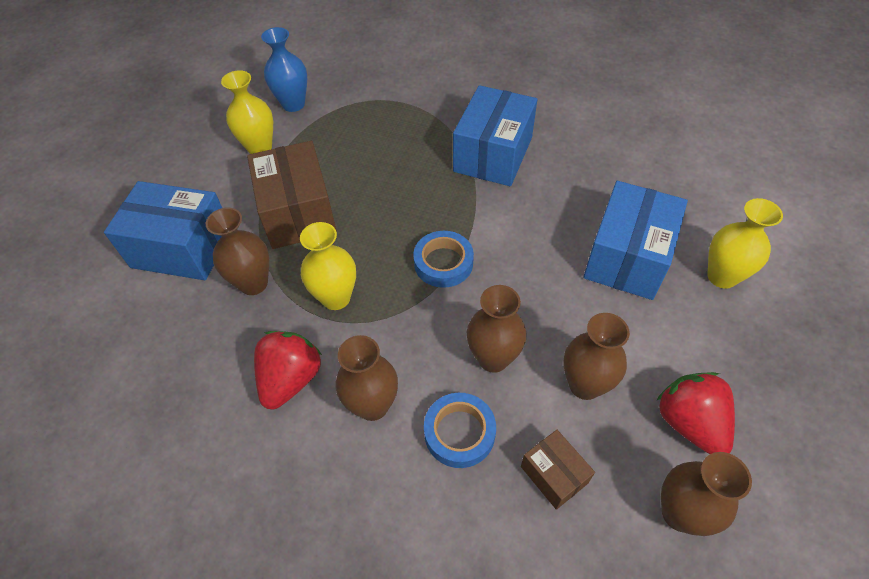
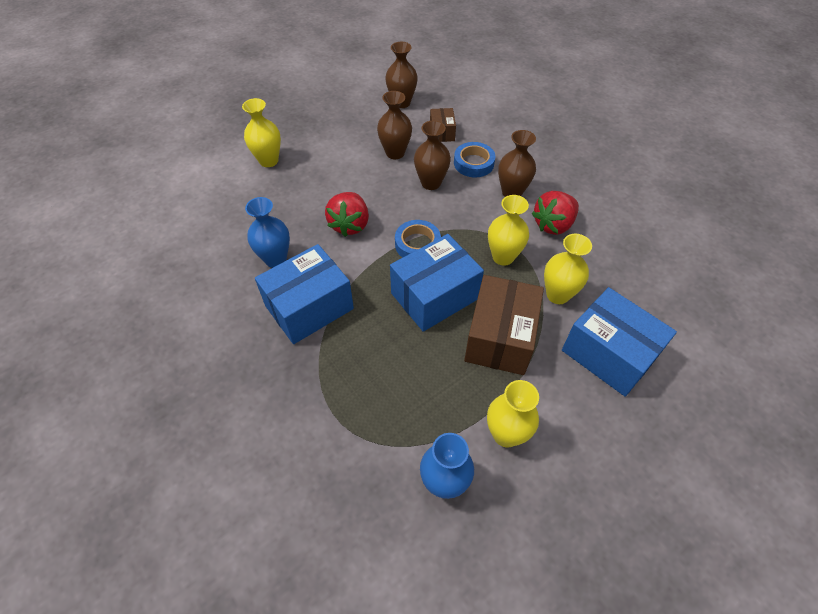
camera: 150 degrees left, 0 degrees up
brown vase [206,208,269,295] -> yellow vase [544,234,592,304]
blue box [583,181,688,300] -> blue box moved to [390,234,484,332]
red strawberry [656,372,735,454] -> red strawberry moved to [325,192,369,237]
none -> blue vase [245,197,290,268]

